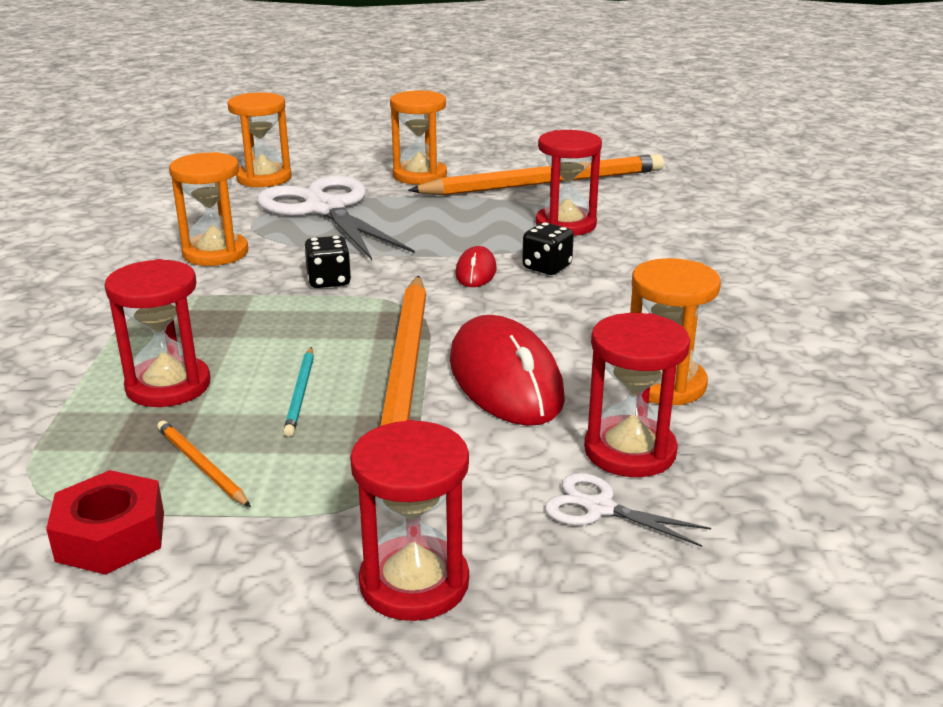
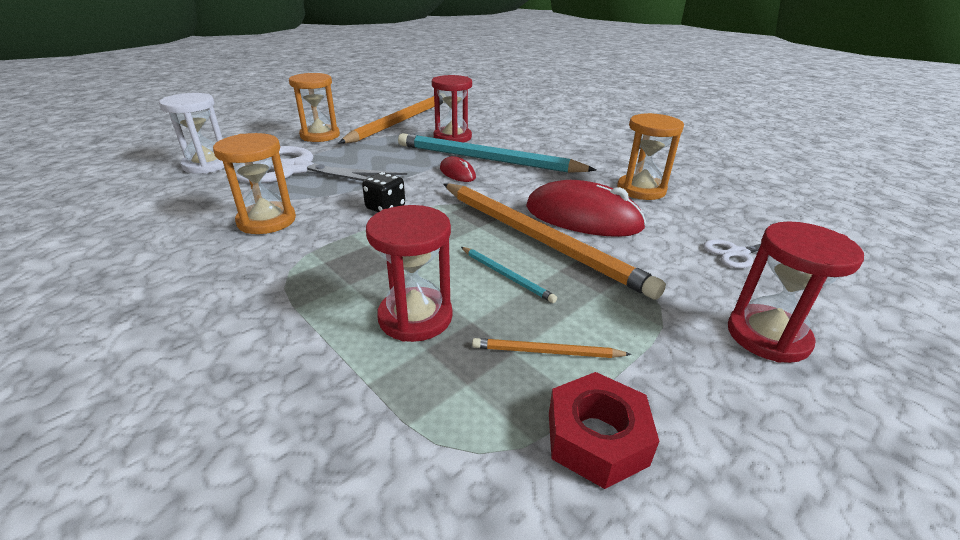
camera: 45 degrees left, 5 degrees up
orange hourglass [227,93,292,187] -> white hourglass [159,93,224,174]
black dice [522,222,574,275] -> turquoise pencil [398,133,596,173]
red hourglass [584,313,690,477] -> none

